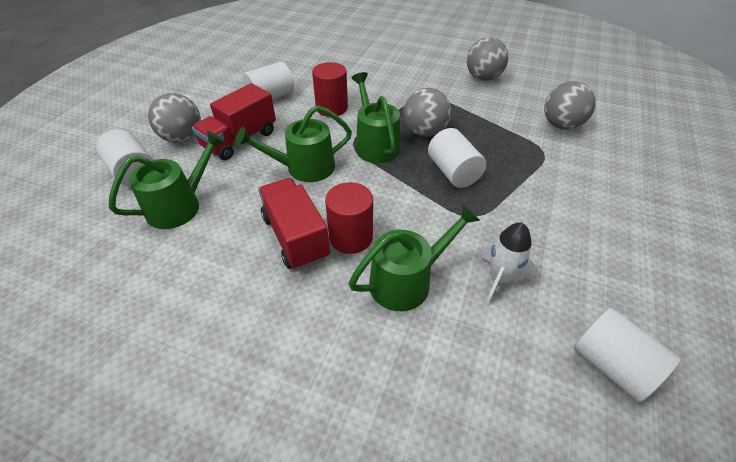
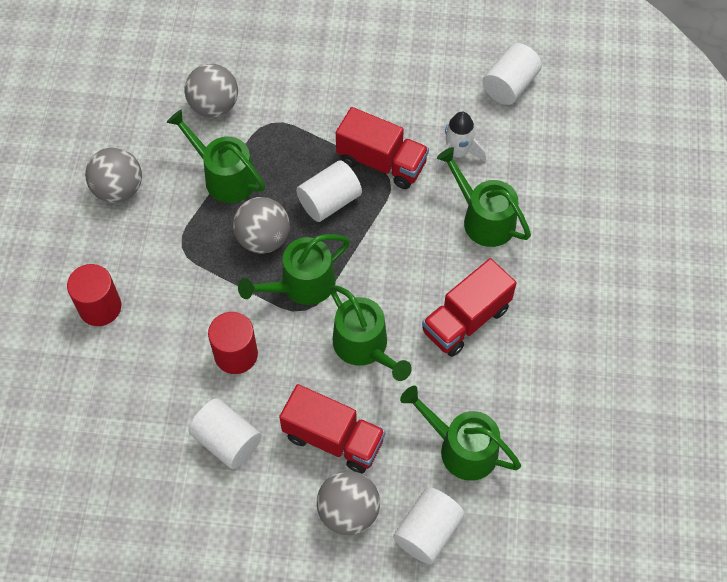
camera: 105 degrees left, 15 degrees up
red cylinder [325,182,373,254] -> red cylinder moved to [67,264,121,326]
none -> green watering can [167,110,265,203]
none -> red truck [336,107,429,189]

